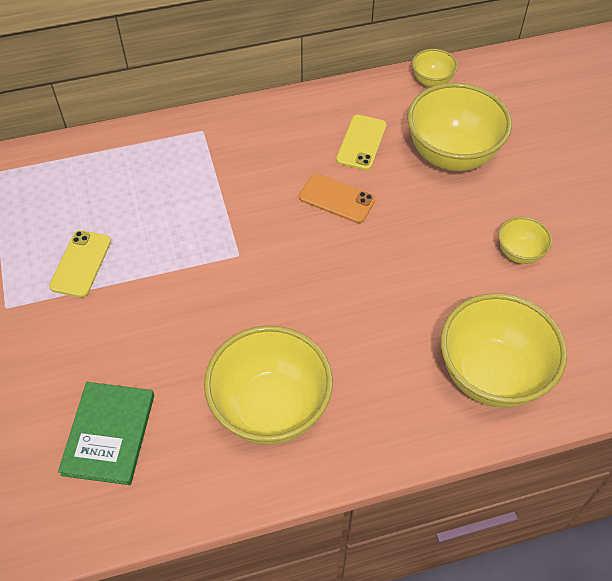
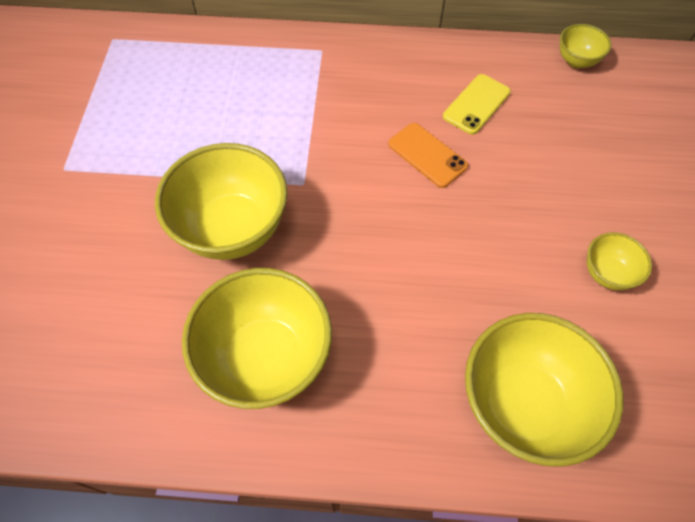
camera: 20 degrees right, 5 degrees up
yellow phone [49,230,111,297] -> none
green book [58,382,154,485] -> none
yellow bowl [407,83,512,171] -> yellow bowl moved to [155,143,288,260]

